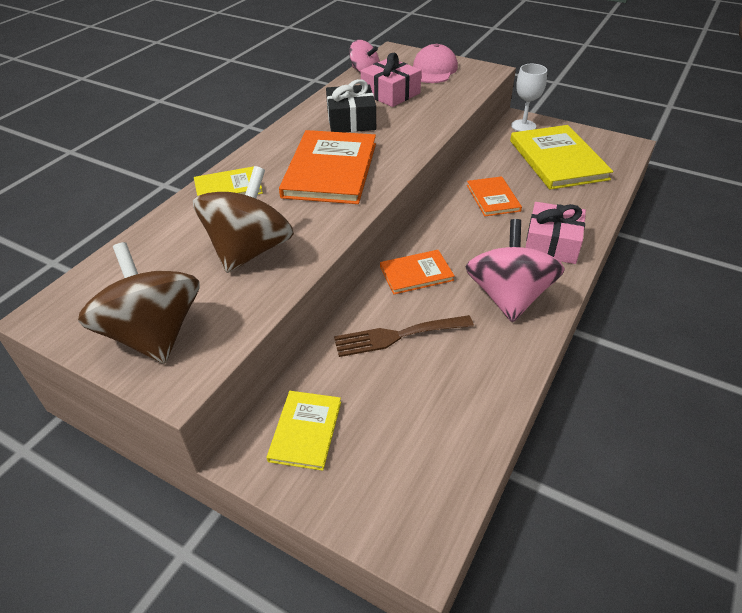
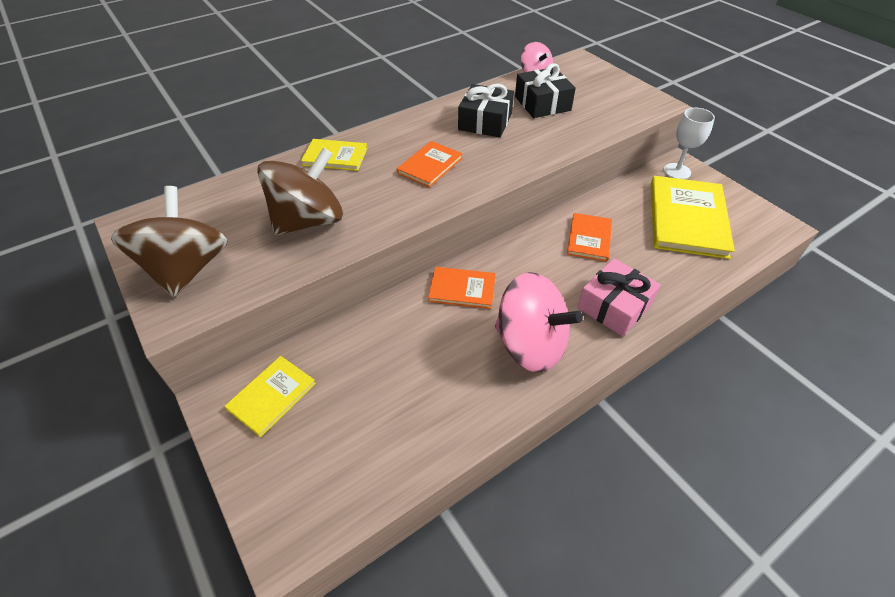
camera: 25 degrees right, 5 degrees up
orange book [279,130,376,204] -> orange book [397,141,463,188], size x0.54
brown fork [334,315,474,357] -> none
pink gift [361,53,421,107] -> black gift [515,63,576,118]
pink cap [413,44,458,83] -> none
pink spinning top [465,219,565,322] -> pink spinning top turned 90 degrees clockwise [495,272,583,372]

